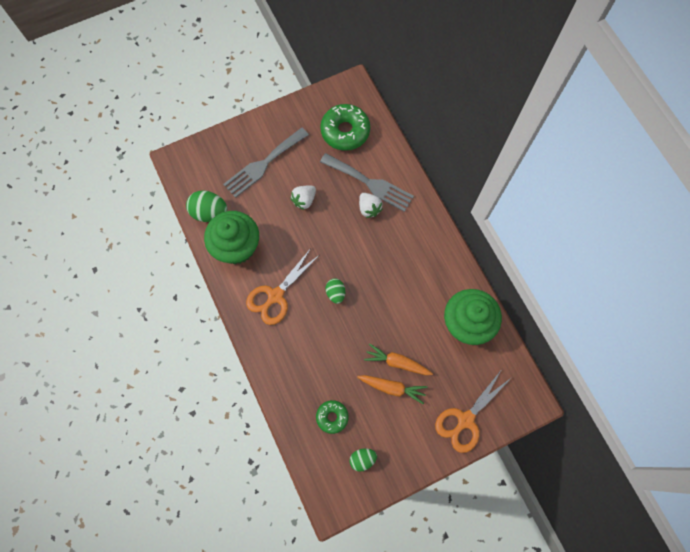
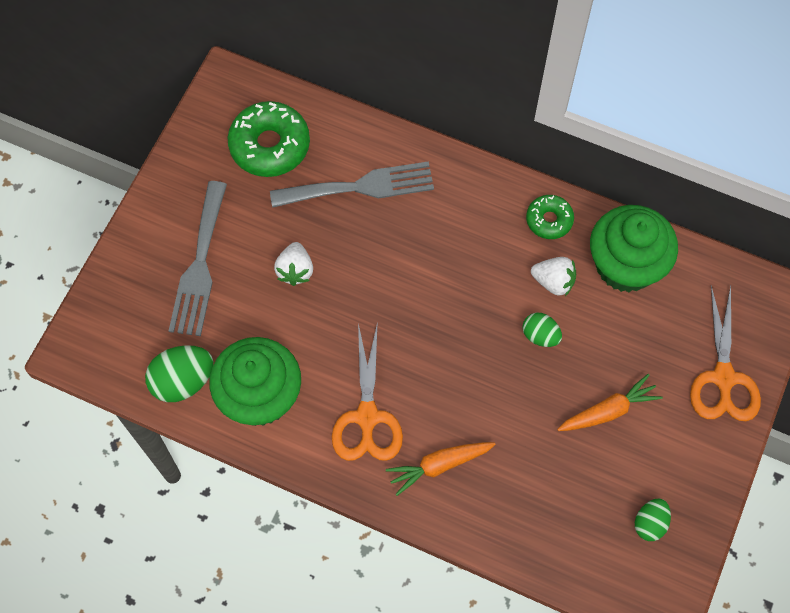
camera: 40 degrees left, 5 degrees down
green donut [316,400,349,434] -> green donut moved to [526,195,574,239]
green egg [326,279,345,304] -> green egg moved to [523,313,562,347]
white strawberry [359,193,383,218] -> white strawberry moved to [531,257,576,296]
orange carrot [364,343,433,375] -> orange carrot moved to [386,442,496,496]

